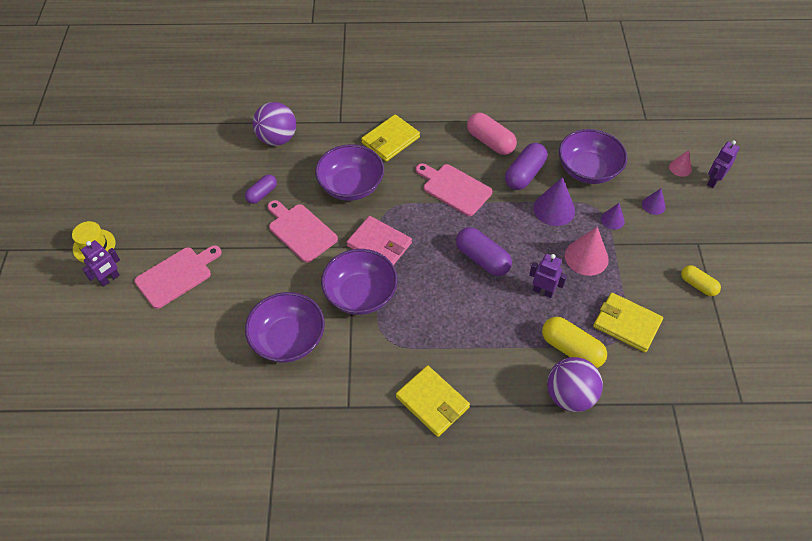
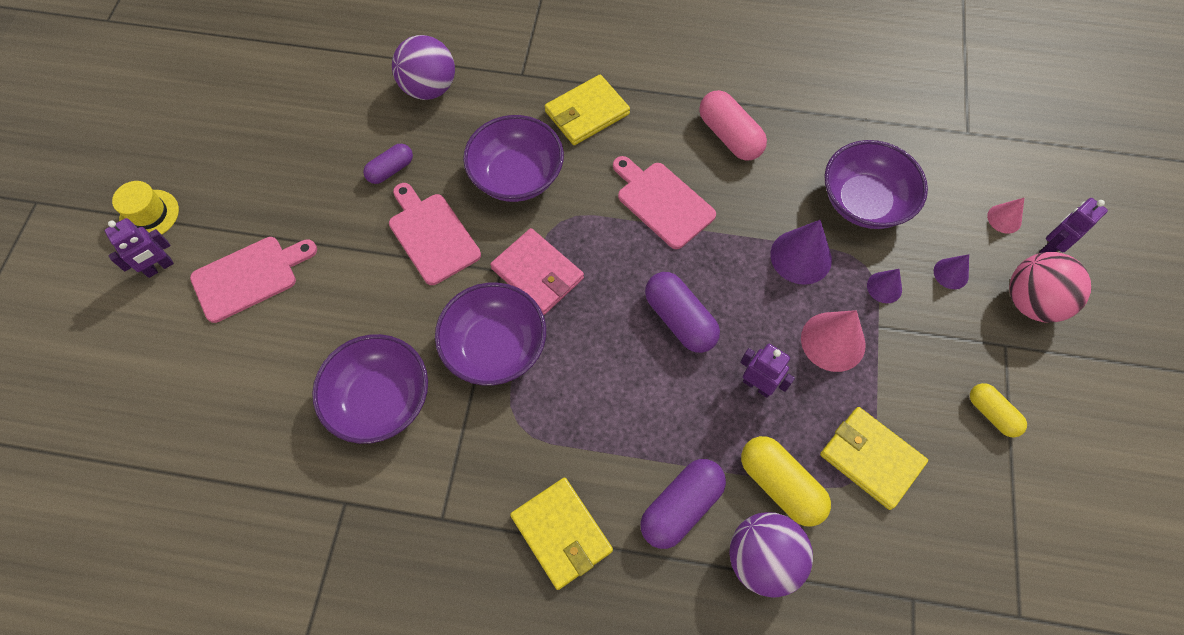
camera: 10 degrees right, 10 degrees up
purple capsule [505,143,547,190] -> purple capsule moved to [640,459,726,549]
none -> pink ball [1009,252,1091,323]

